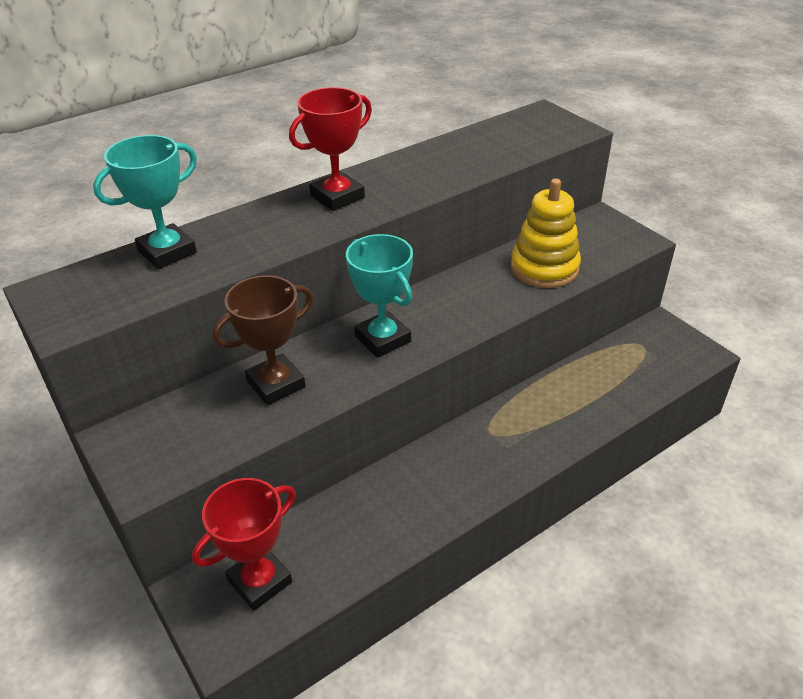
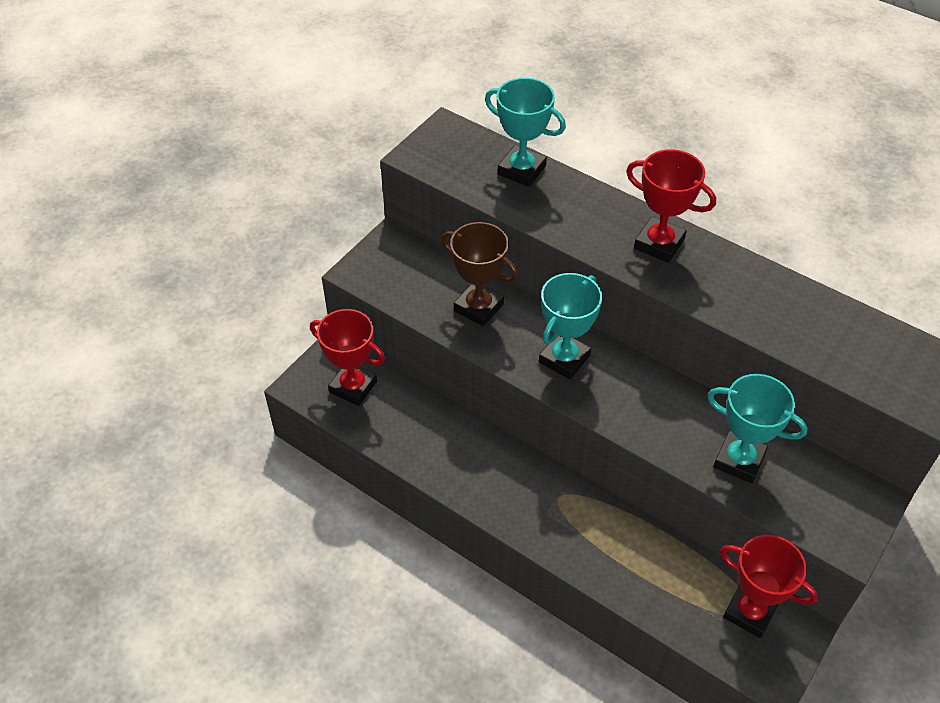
camera: 70 degrees right, 10 degrees up
yellow stacking toy [510,179,581,288] -> turquoise trophy [707,374,808,483]
none -> red trophy [720,535,818,638]

